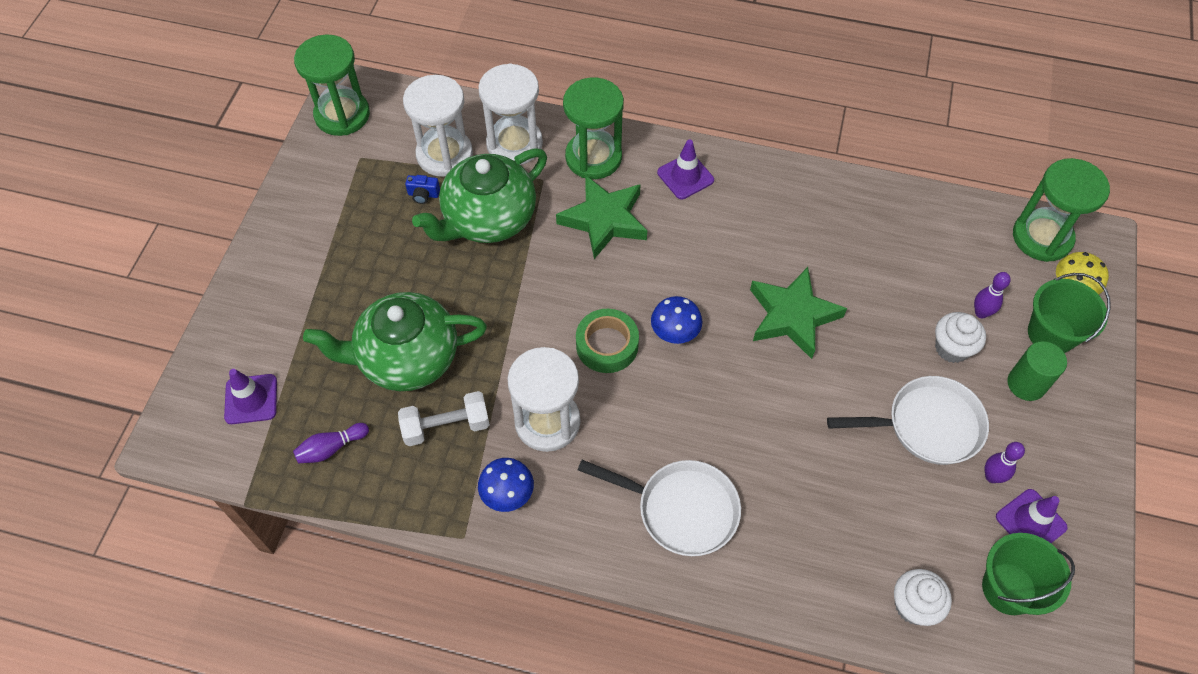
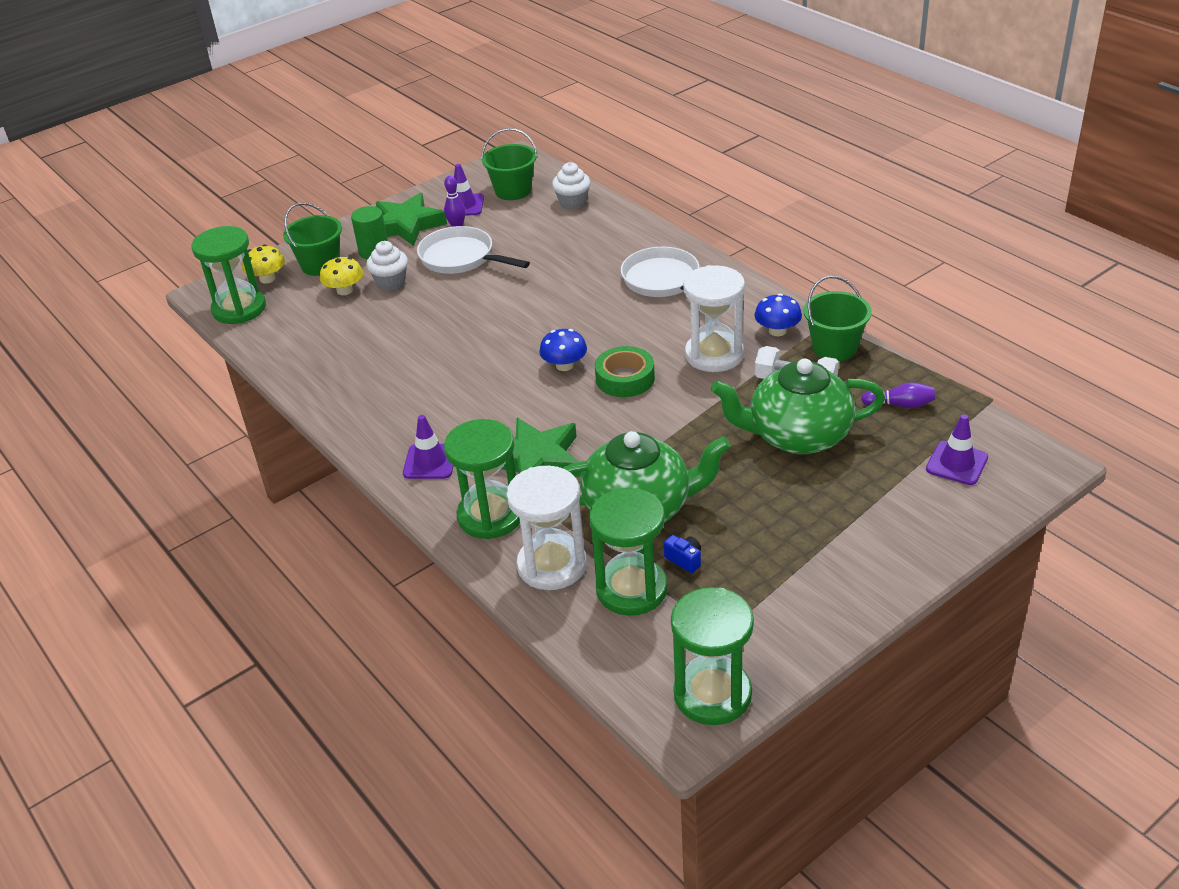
camera: 140 degrees left, 20 degrees down
green teapot [303,292,487,391] -> green teapot turned 150 degrees clockwise [711,358,885,454]
white hourglass [403,75,473,177] -> green hourglass [589,488,668,616]
green star [750,267,847,359] -> green star moved to [376,193,447,246]
purple bowling pin [974,272,1011,318] -> yellow mushroom [320,257,363,295]
none -> green bucket [804,276,872,361]

